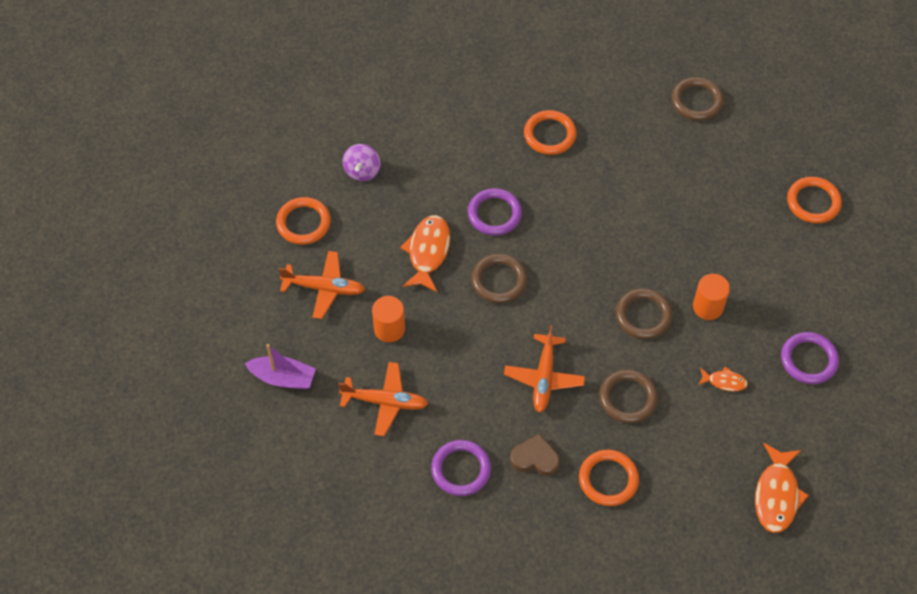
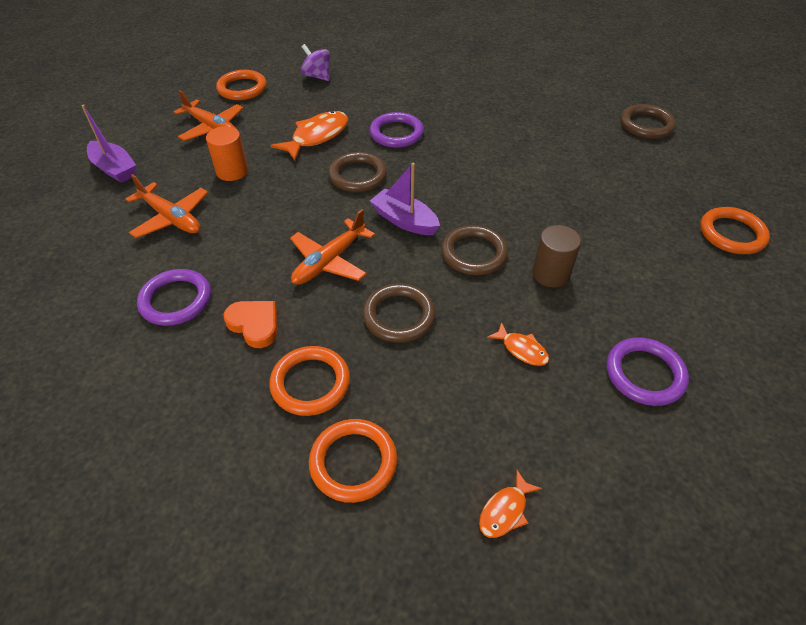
camera: 30 degrees right, 10 degrees down
purple spinning top [343,144,381,181] -> purple spinning top turned 90 degrees clockwise [301,44,330,81]
brown heart [510,434,560,476] -> orange heart [223,301,277,348]
orange ring [524,110,577,155] -> orange ring moved to [309,419,397,503]
orange cylinder [693,274,730,320] -> brown cylinder [532,225,581,288]
orange fish [755,443,809,533] -> orange fish [479,470,542,538], size x0.53
none -> purple boat [370,163,440,235]

